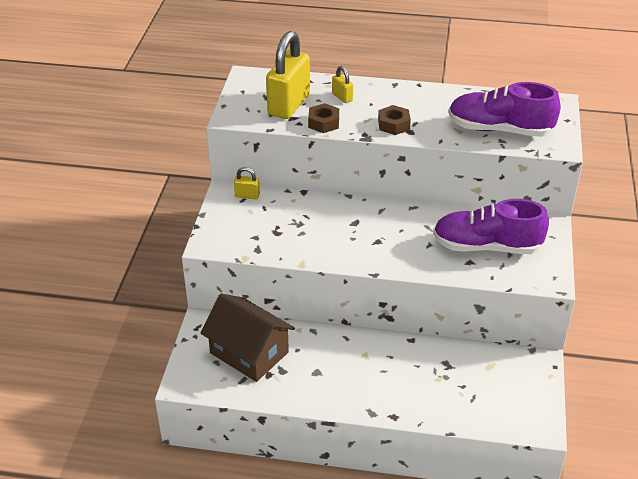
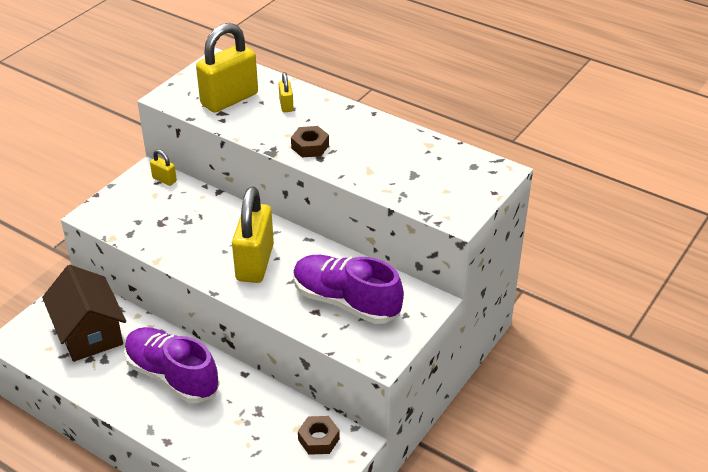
camera: 25 degrees right, 0 degrees up
brown nut [308,103,339,133] -> brown nut moved to [298,416,340,455]
purple shoe [448,82,561,137] -> purple shoe moved to [124,327,220,403]
none -> yellow padlock [232,187,274,283]

